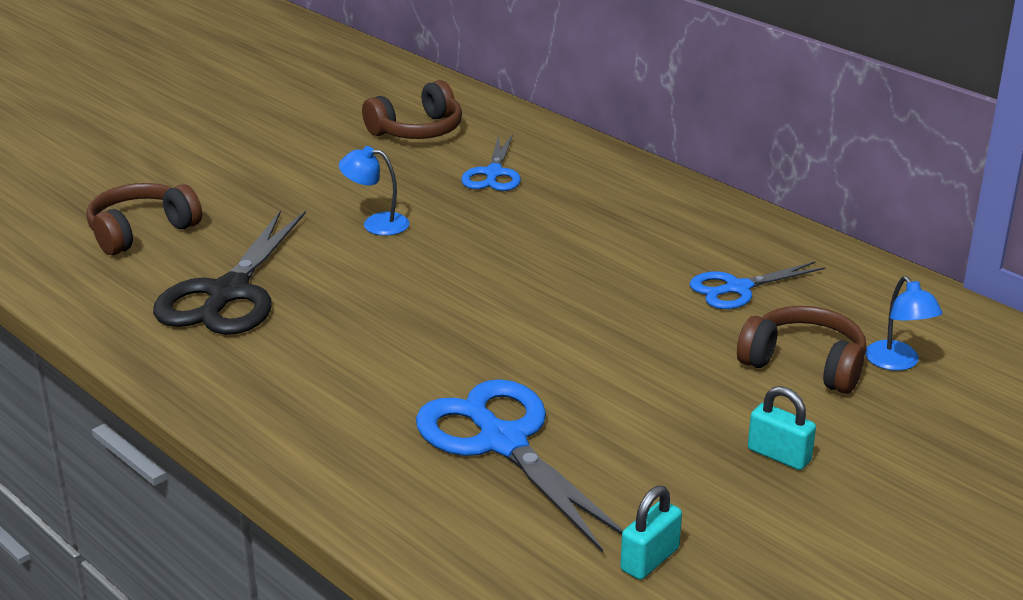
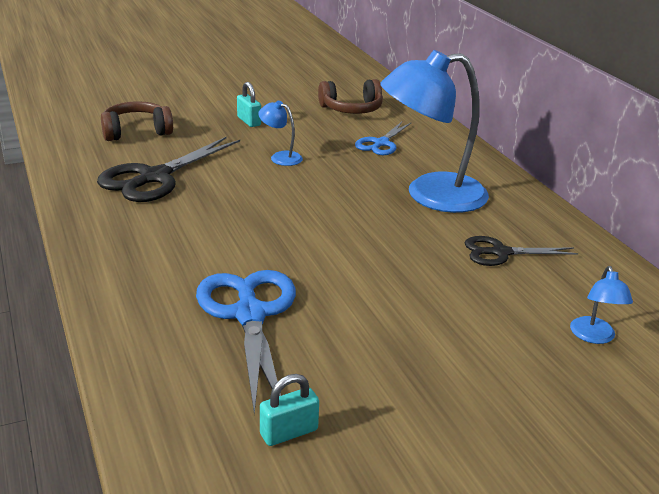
camera: 20 degrees right, 0 degrees up
blue scissors [689,261,825,309] -> black scissors [465,236,578,266]
brown headphones [737,306,867,394] -> none
turquoise padlock [748,386,816,470] -> turquoise padlock moved to [237,82,261,127]
none -> blue lamp [380,50,489,213]

